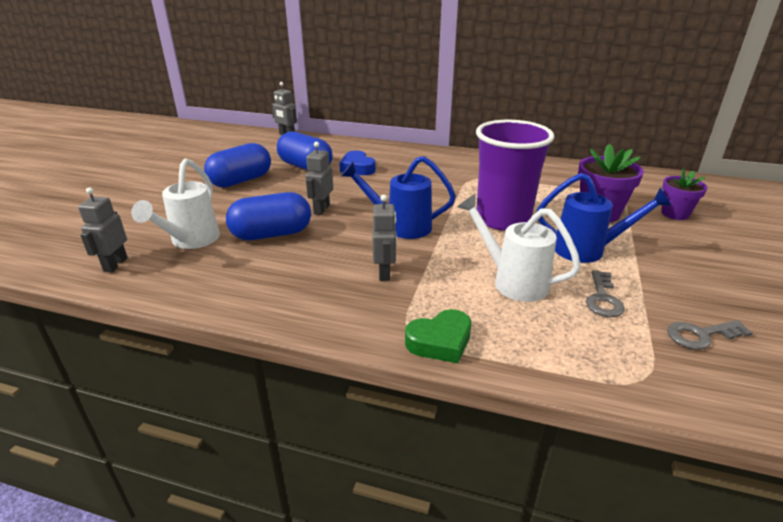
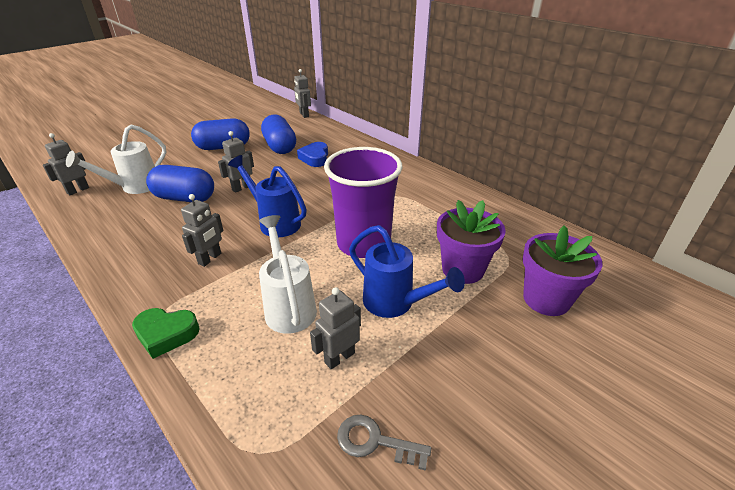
camera: 30 degrees right, 5 degrees up
grey key [586,270,625,317] -> grey robot [310,287,361,369]
purple flower pot [661,168,707,220] -> purple flower pot [522,226,603,316], size x1.51

